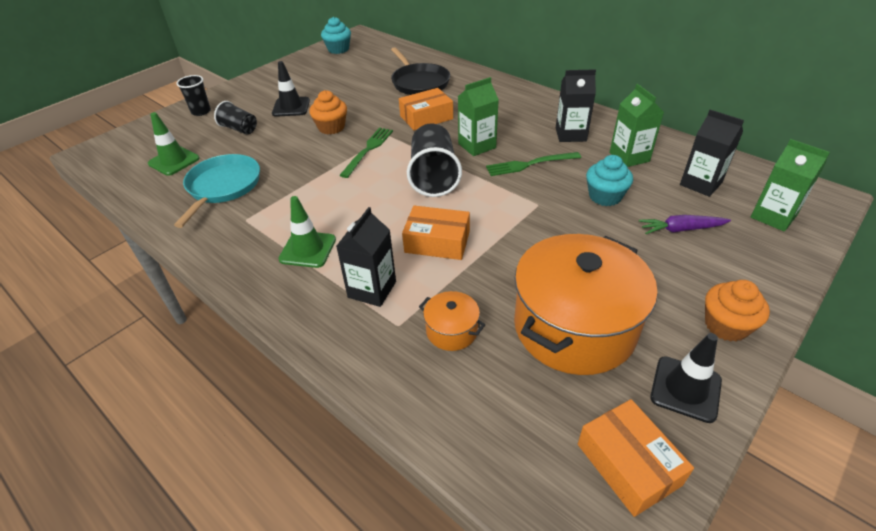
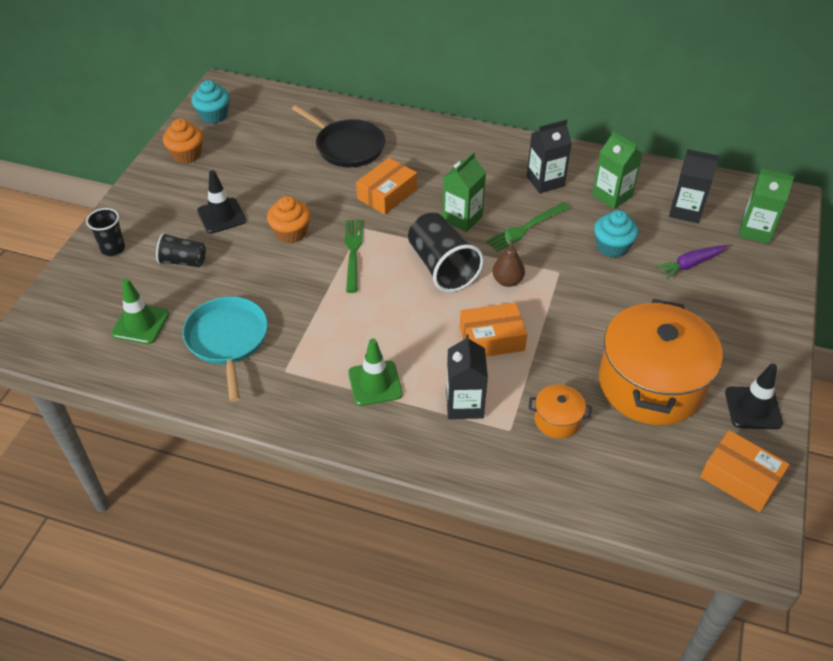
camera: 25 degrees left, 5 degrees up
orange cupcake [705,280,770,342] -> orange cupcake moved to [163,119,203,164]
none -> brown pear [492,230,525,287]

